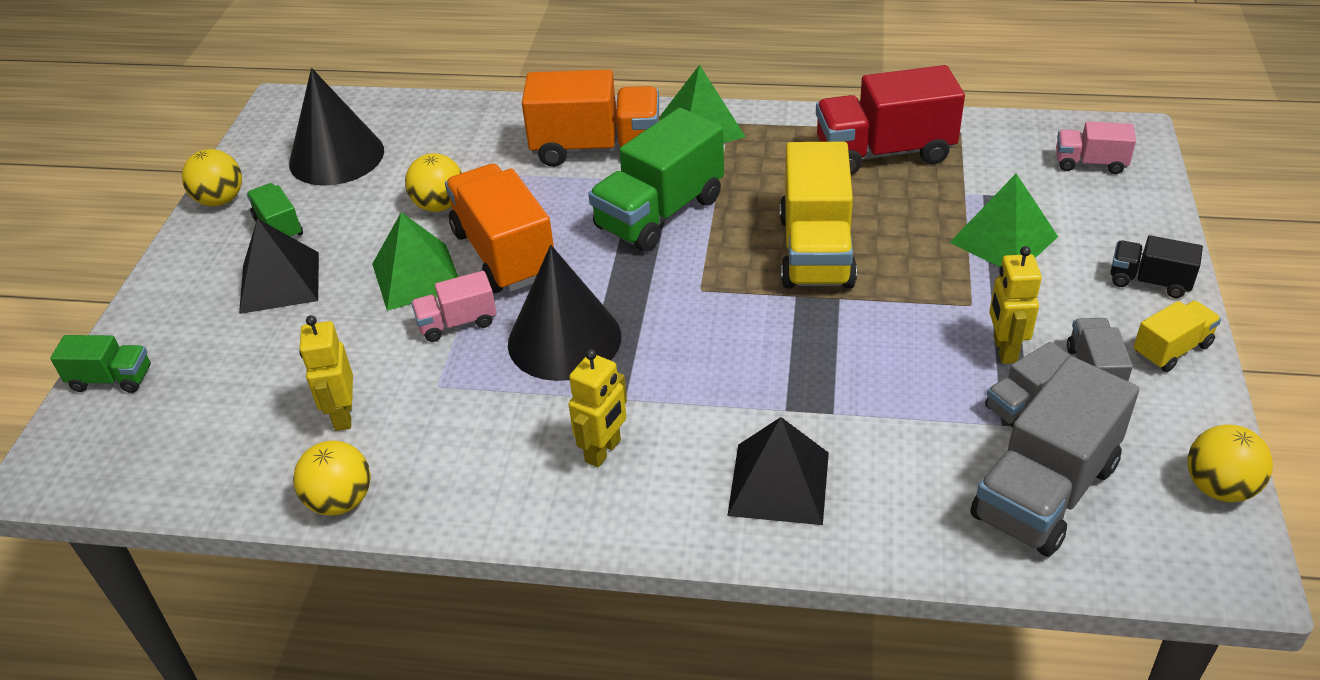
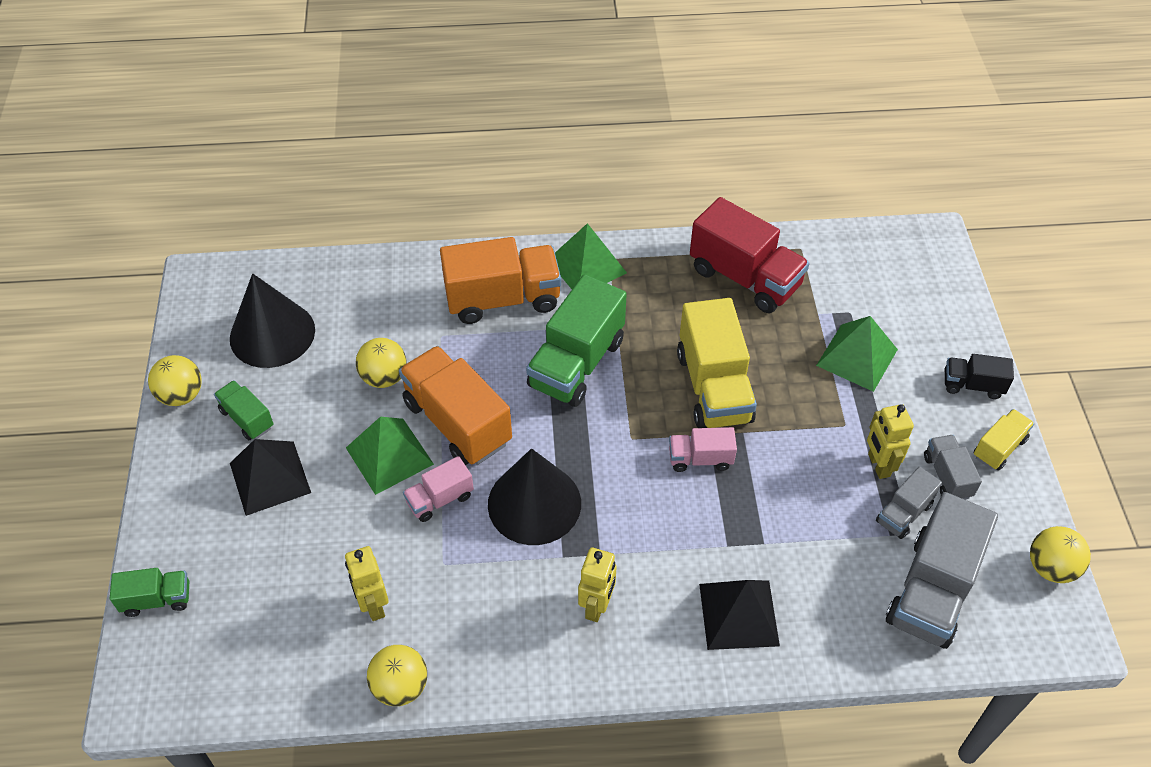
camera: 15 degrees left, 10 degrees up
red truck [816,65,965,175] -> red truck turned 120 degrees counterclockwise [690,197,810,313]
pink truck [1056,121,1136,174] -> pink truck moved to [669,427,737,472]

